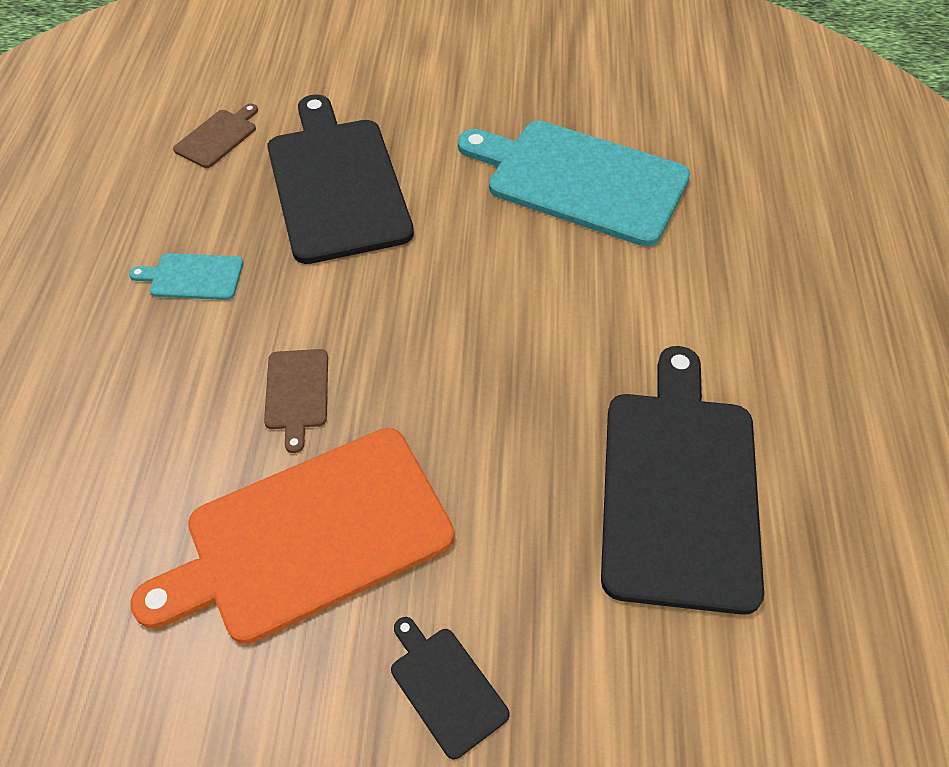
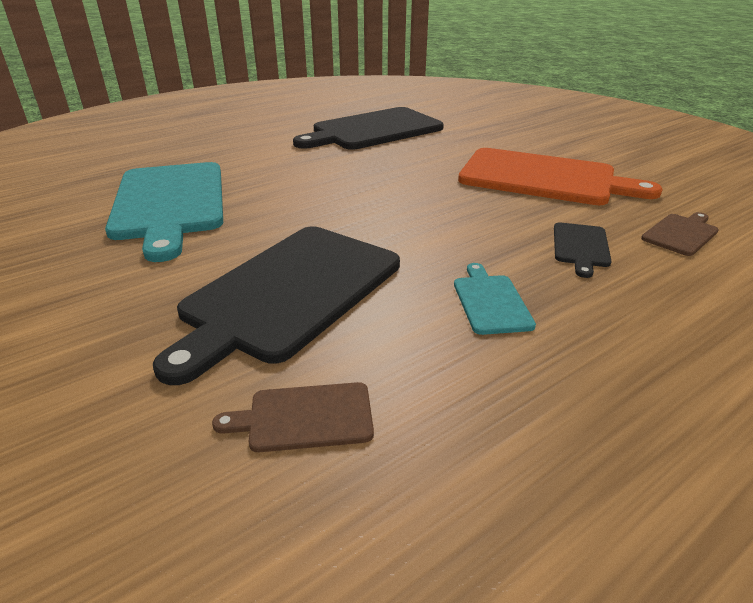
camera: 130 degrees left, 20 degrees down
turquoise cutting board [129,253,243,300] -> turquoise cutting board turned 150 degrees counterclockwise [454,263,536,335]
brown cutting board [264,349,328,453] -> brown cutting board moved to [641,212,719,256]
black cutting board [391,617,510,759] -> black cutting board moved to [554,222,612,278]

